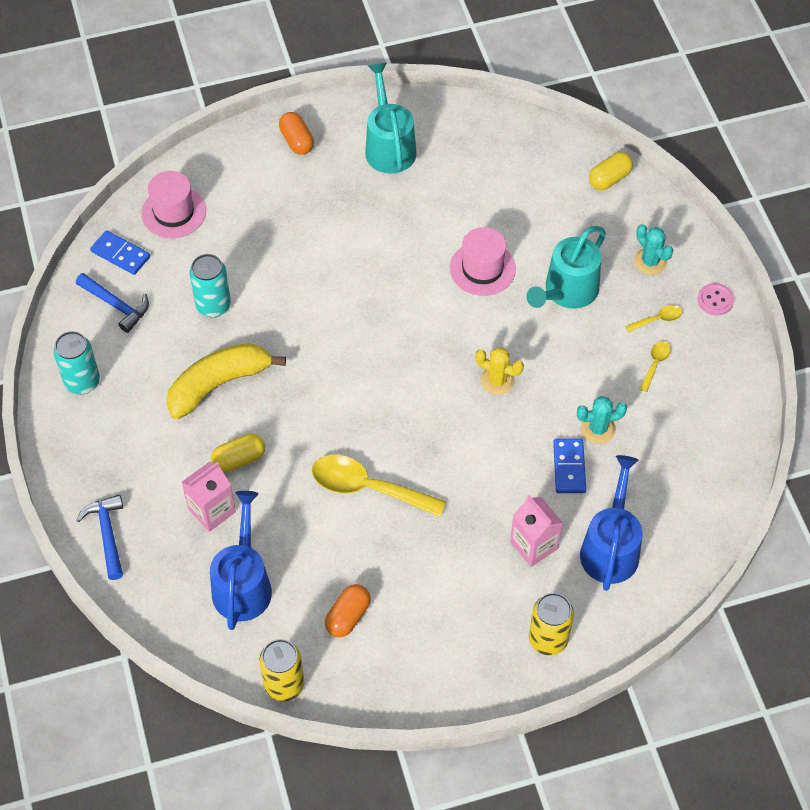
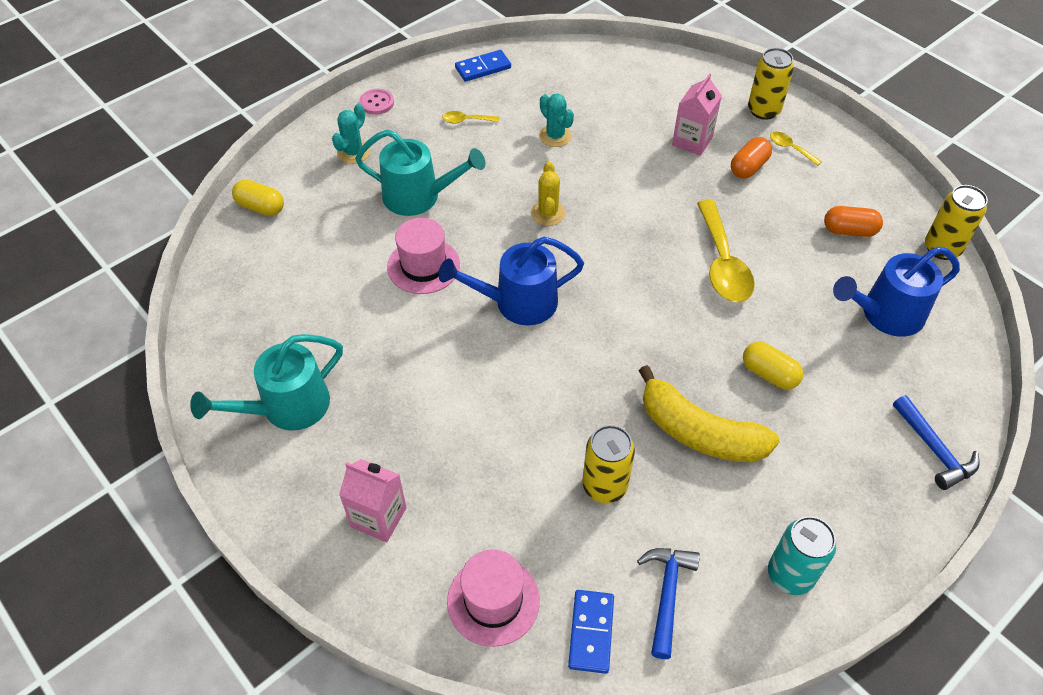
camera: 115 degrees left, 5 degrees down
blue hammer [76,495,123,580] -> blue hammer turned 75 degrees counterclockwise [893,395,980,490]
pink carton [182,462,236,532] -> pink carton moved to [339,459,407,542]
turquoise can [189,254,231,317] -> yellow can [582,425,635,503]
orange capsule [279,112,314,155] -> orange capsule moved to [731,137,772,179]
blue domino [553,439,586,493] -> blue domino moved to [455,50,511,82]
blue watering can [580,455,642,591] -> blue watering can moved to [438,237,584,325]
yellow spoon [625,305,682,332] -> yellow spoon moved to [770,132,822,166]

